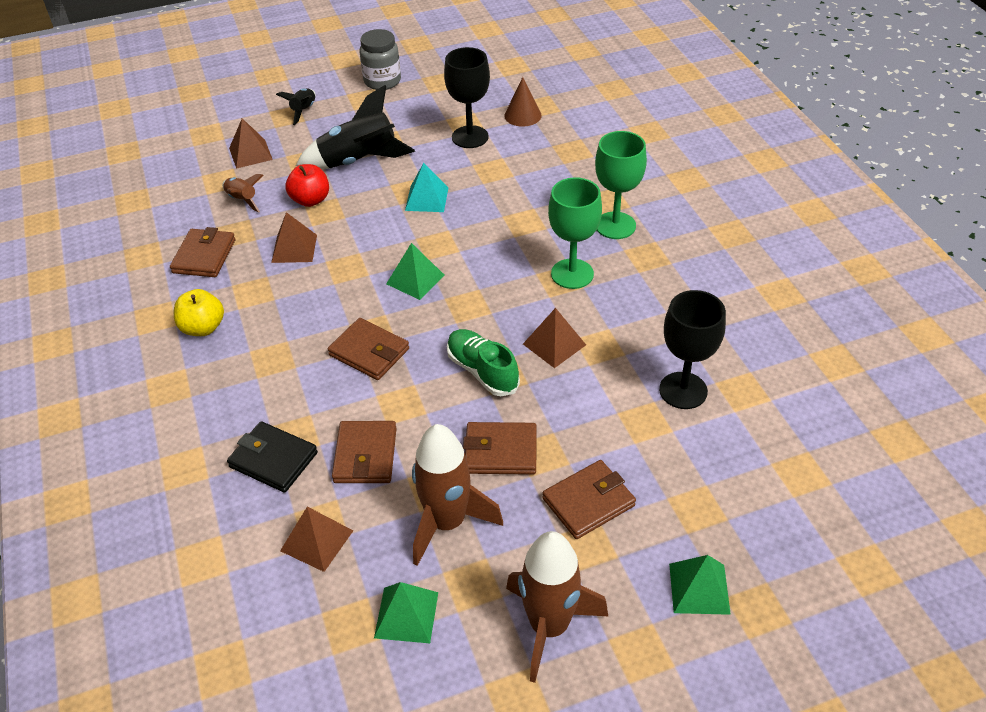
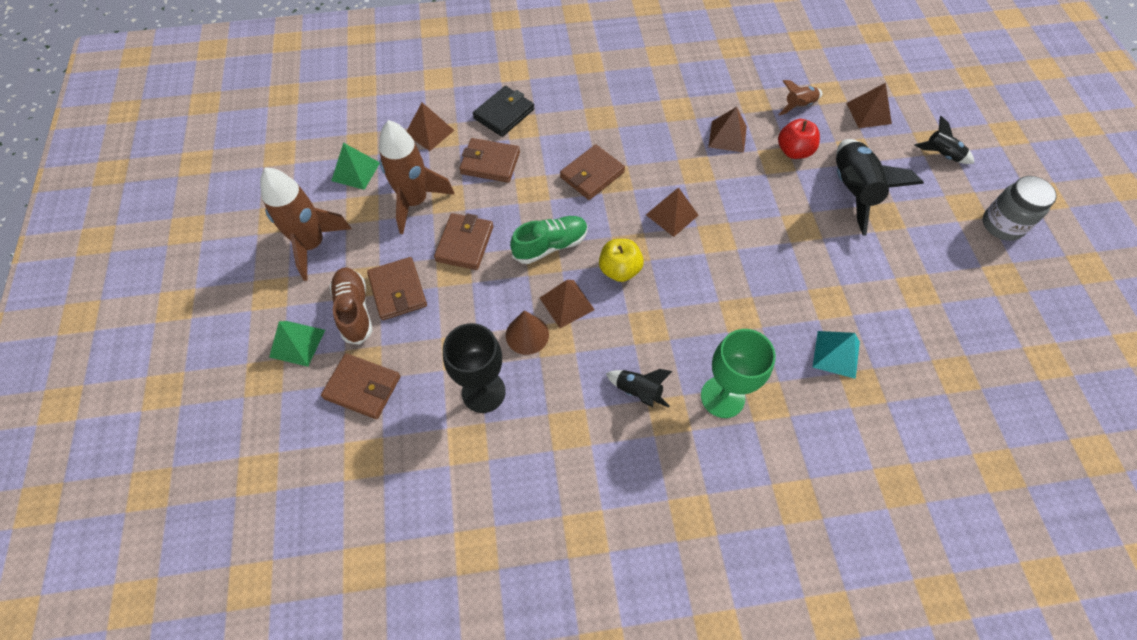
camera: 100 degrees right, 15 degrees up
brown wallet [170,227,235,277] -> brown wallet moved to [321,353,400,419]
yellow apple [174,289,224,336] -> yellow apple moved to [599,239,644,282]
green pyramid [386,243,445,300] -> brown pyramid [646,187,699,237]
turquoise pyramid [405,163,448,212] -> turquoise pyramid moved to [813,331,860,379]
black goblet [444,47,490,148] -> none
brown cone [504,77,541,127] -> brown cone moved to [506,310,549,355]
green goblet [548,178,602,289] -> none
none -> brown shoe [330,267,373,345]
none -> black rocket [606,369,673,408]

